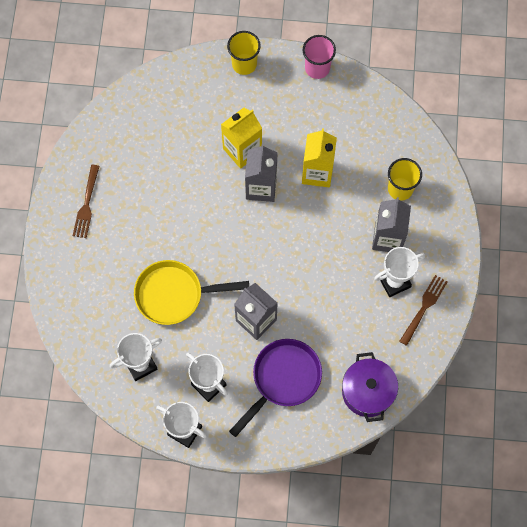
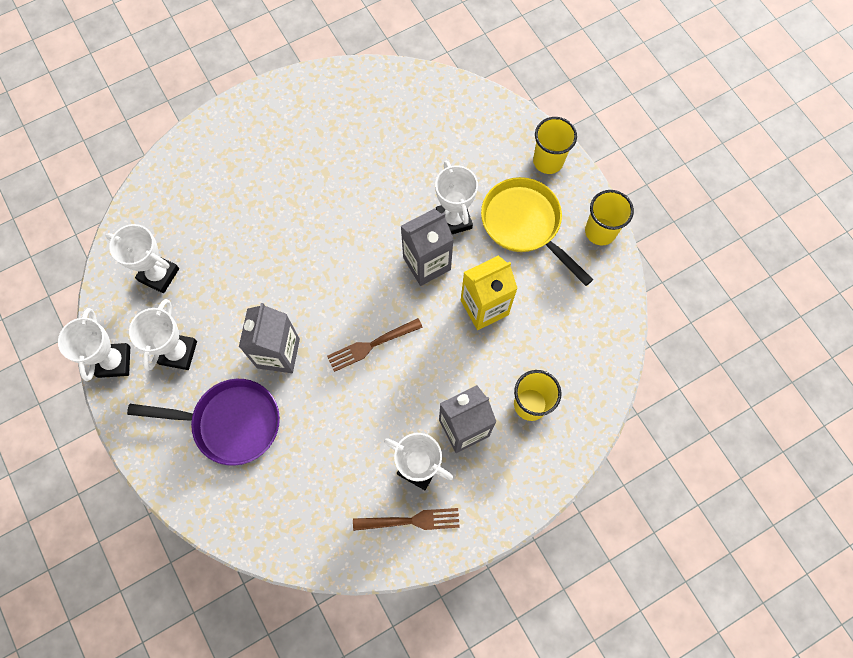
camera: 55 degrees right, 0 degrees up
brown fork [73,165,99,238] -> brown fork moved to [327,318,423,372]
yellow pan [134,260,249,325] -> yellow pan moved to [481,177,593,286]
yellow carton [221,107,262,169] -> white trophy [435,160,478,234]
pink cup [303,35,336,79] -> yellow cup [585,190,634,246]
purple pot [342,352,398,422] -> none

